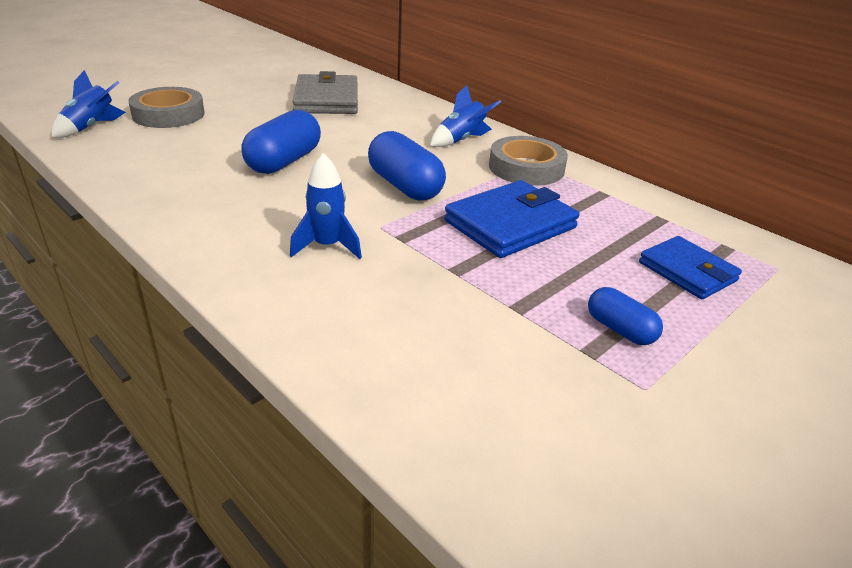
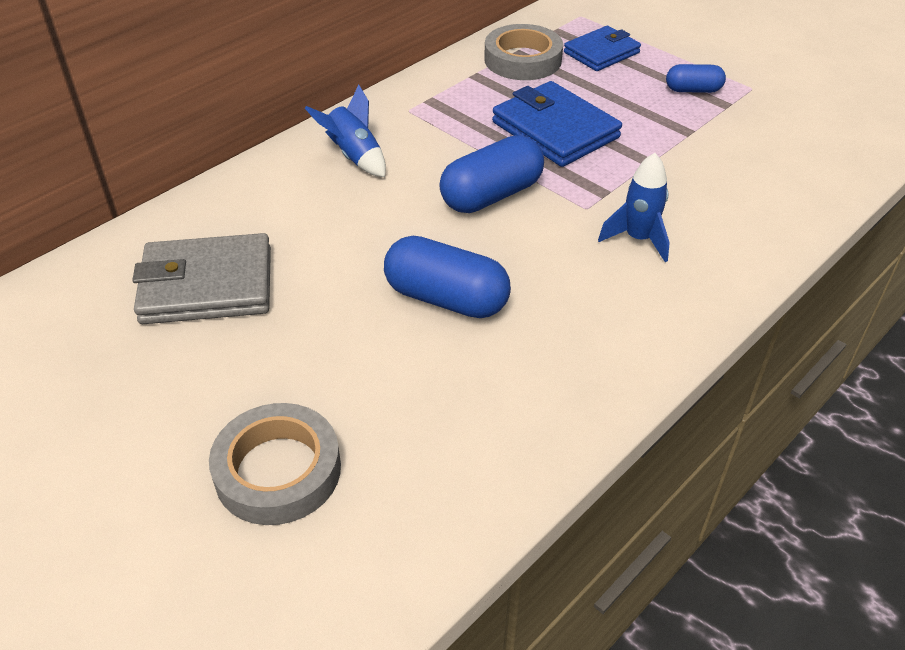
camera: 90 degrees left, 10 degrees up
blue rocket [51,70,126,138] -> none
grey tape [489,136,568,186] -> grey tape moved to [484,24,563,80]
blue capsule [588,287,663,345] -> blue capsule turned 45 degrees clockwise [666,64,726,93]

